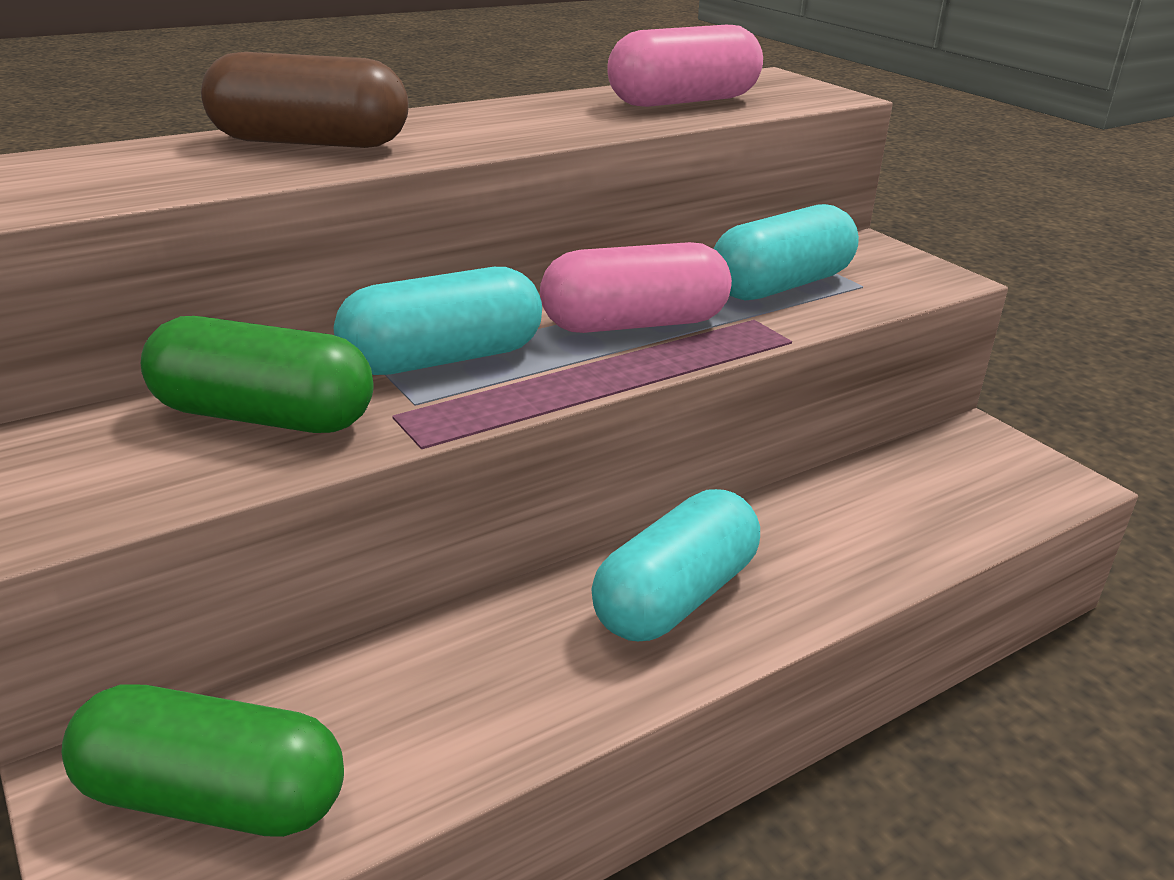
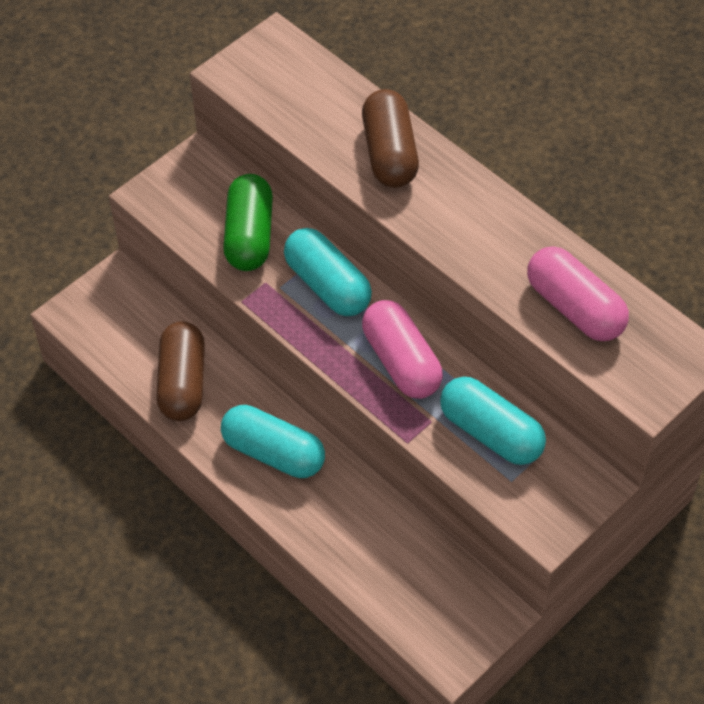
camera: 80 degrees right, 25 degrees up
green capsule [61,684,344,837] -> none
none -> brown capsule [156,321,205,421]

